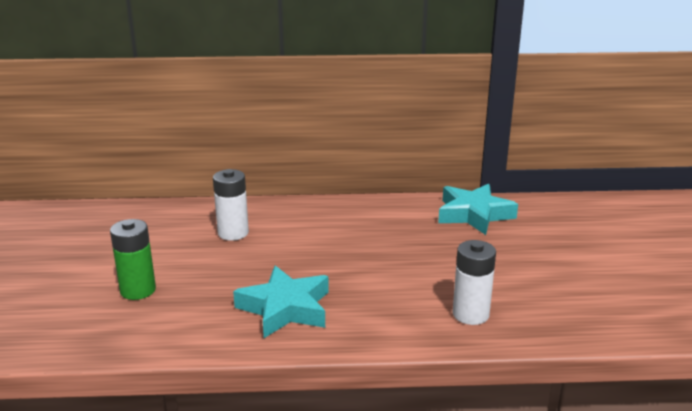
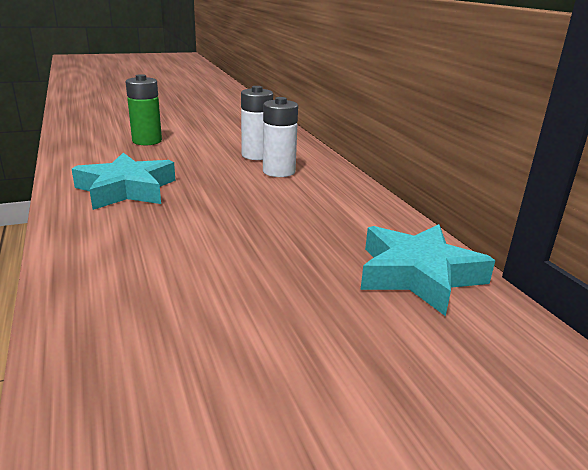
camera: 70 degrees right, 0 degrees up
white battery [453,240,496,325] -> white battery moved to [263,97,298,177]

